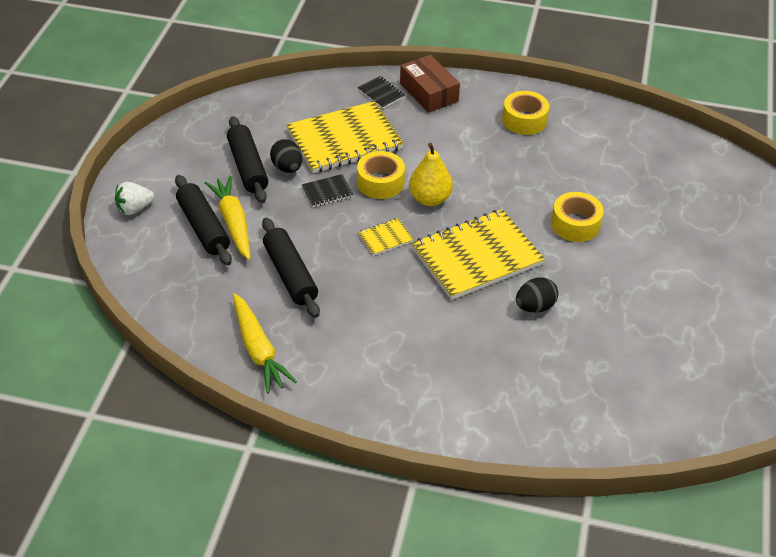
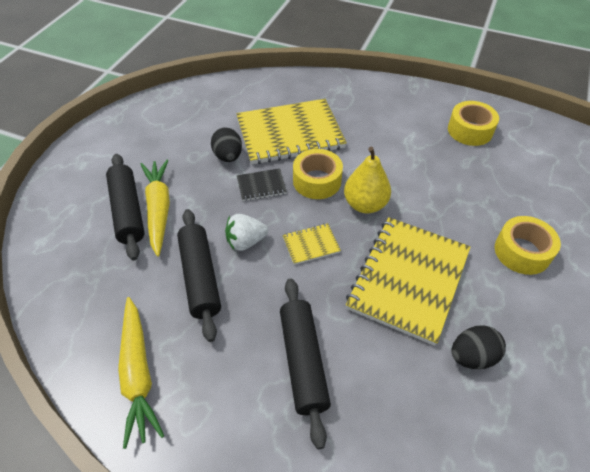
camera: 10 degrees right, 5 degrees up
white strawberry [115,182,154,215] -> white strawberry moved to [225,214,268,251]
black rolling pin [227,116,268,203] -> black rolling pin moved to [280,278,331,449]
black notebook [357,76,405,109] -> none
brown box [400,55,460,113] -> none
yellow notebook [411,209,545,300] -> yellow notebook turned 45 degrees counterclockwise [346,217,471,346]

